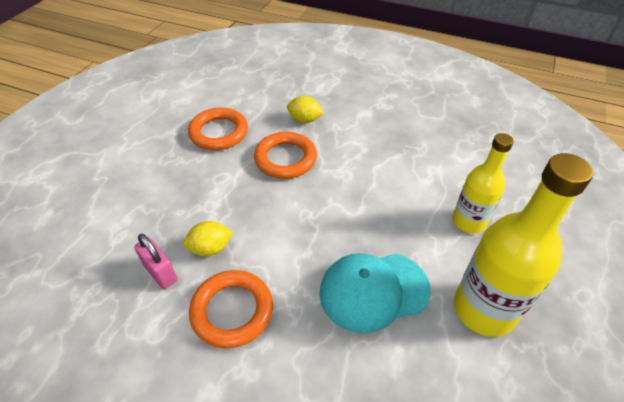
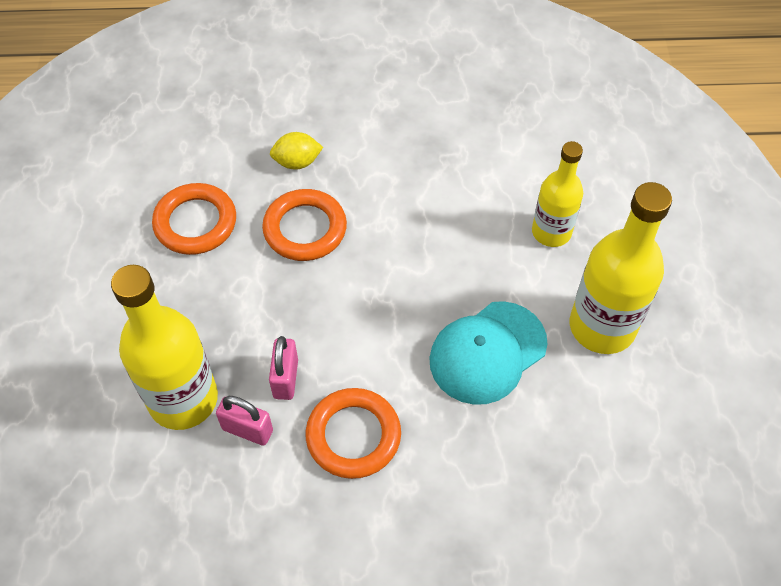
camera: 25 degrees left, 10 degrees up
yellow lemon [183,221,233,256] -> pink padlock [269,336,298,400]
none -> yellow bottle [111,265,218,430]

